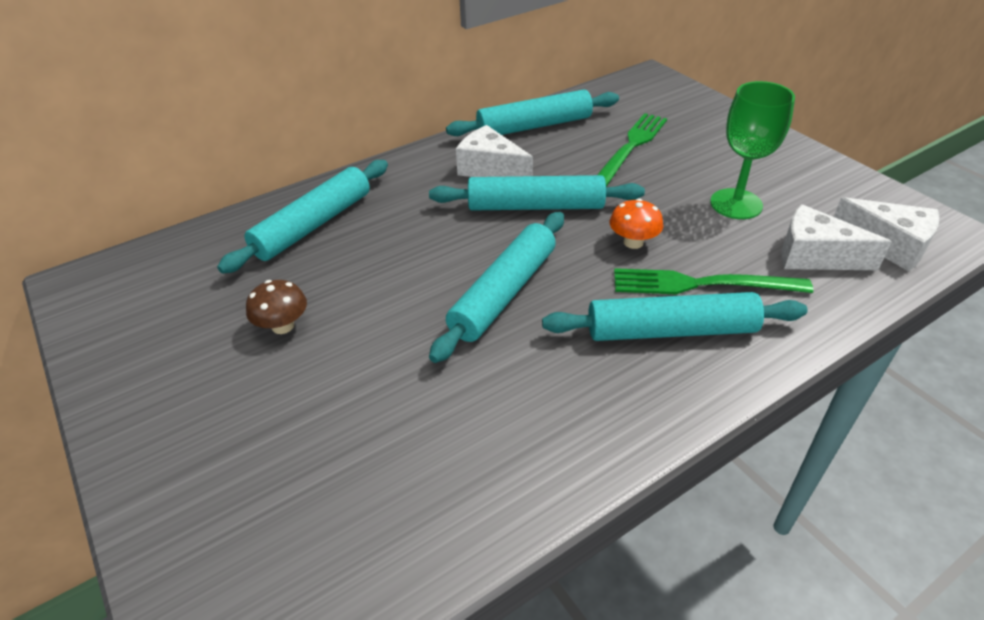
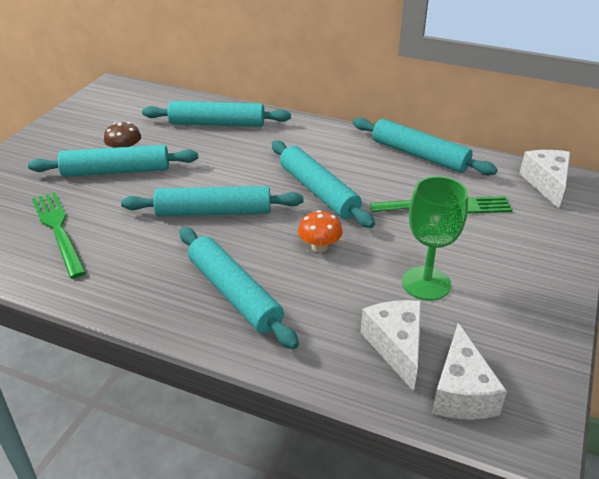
camera: 55 degrees right, 5 degrees down
white cheese [456,125,533,177] -> white cheese moved to [519,150,571,209]
green fork [614,268,813,294] -> green fork moved to [32,192,86,279]
none -> turquoise rolling pin [28,145,198,177]

